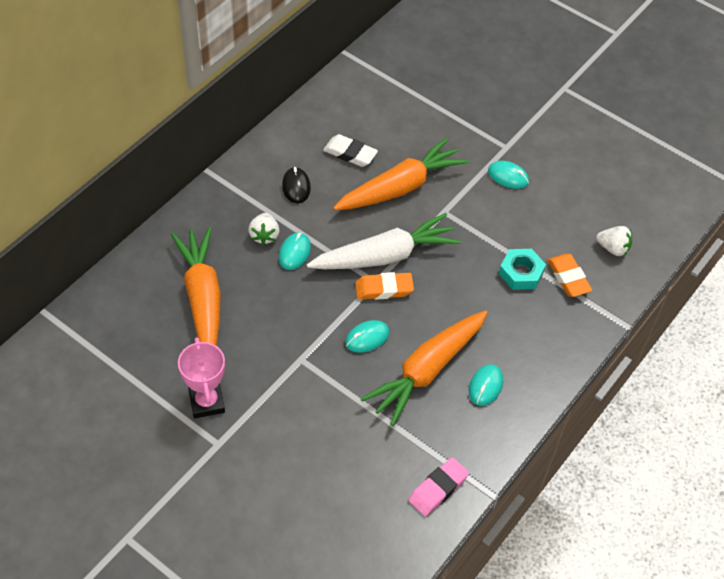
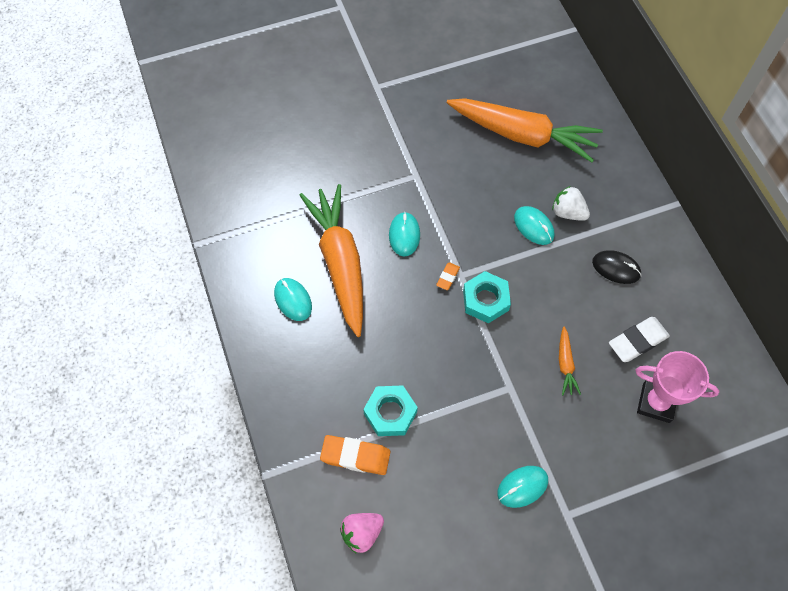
camera: 125 degrees right, 10 degrees up
pink trophy [178,337,225,418] -> pink trophy moved to [635,351,719,423]
white carrot [307,213,461,269] -> turquoise nut [463,271,511,323]
orange carrot [333,137,469,210] -> orange carrot [559,326,581,395], size x0.41
orange eraser [355,272,414,300] -> orange eraser [436,262,460,290], size x0.53
pink eraser [408,457,469,516] -> none
white strawberry [596,226,632,256] -> pink strawberry [340,513,384,554]

